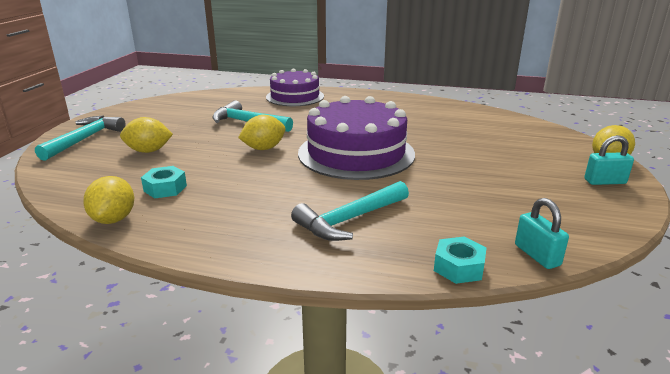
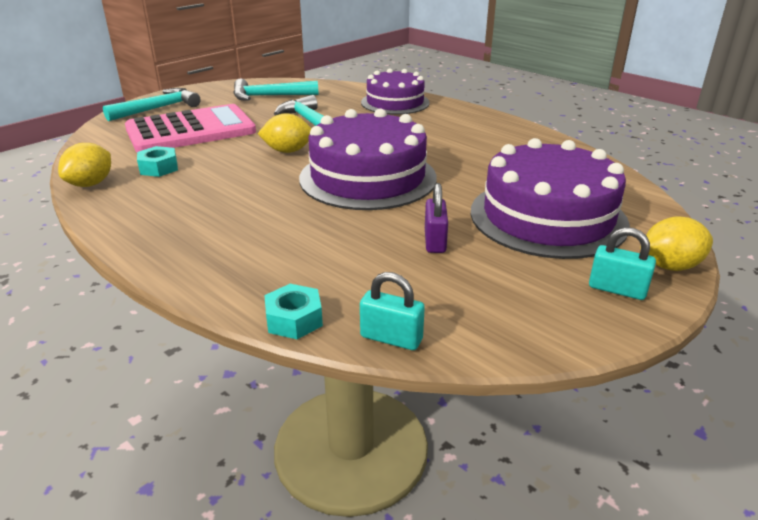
camera: 30 degrees right, 5 degrees up
yellow lemon [120,117,173,153] -> pink calculator [125,104,256,152]
turquoise hammer [291,181,409,241] -> turquoise hammer moved to [234,78,319,101]
turquoise padlock [515,198,569,269] -> turquoise padlock turned 75 degrees counterclockwise [360,272,425,350]
none -> purple padlock [425,183,448,253]
none -> purple cake [471,138,630,259]

